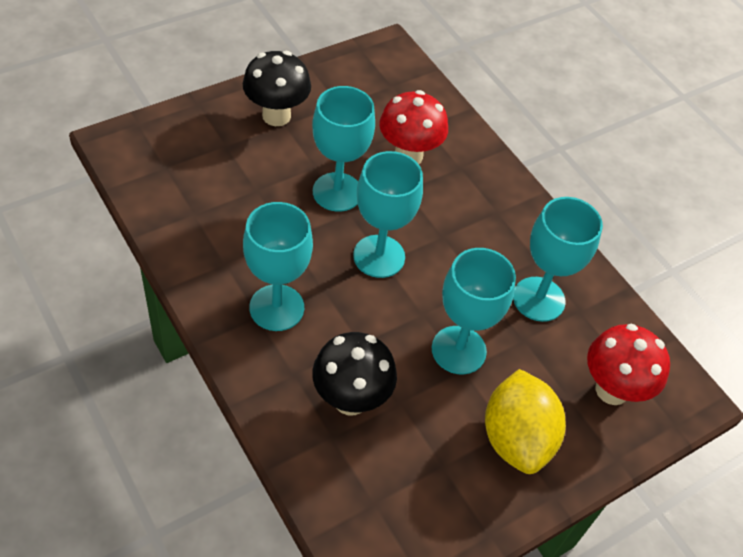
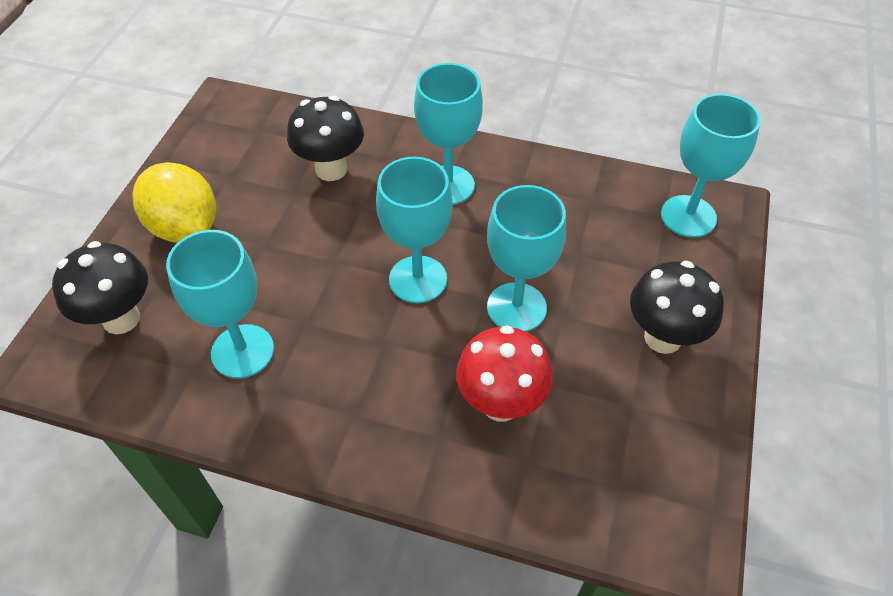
camera: 145 degrees right, 0 degrees up
turquoise goblet [432,248,516,374] -> turquoise goblet moved to [661,94,761,238]
red mushroom [587,324,670,405] -> black mushroom [52,241,148,334]

